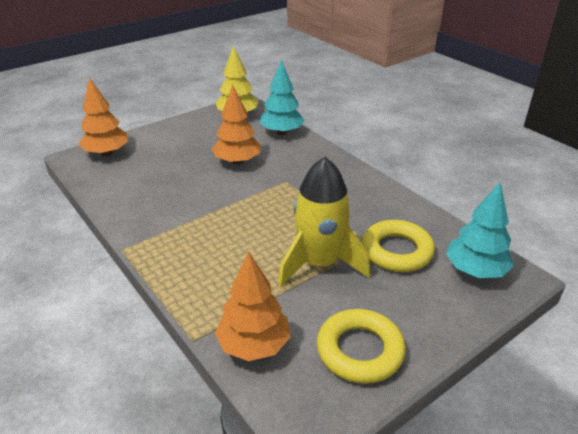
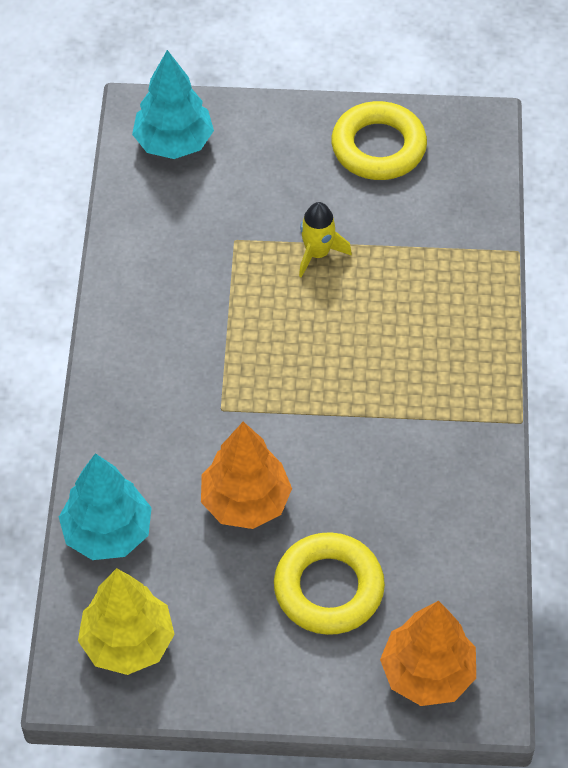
camera: 140 degrees left, 20 degrees up
orange tree [215,251,290,361] -> none
yellow rocket [278,157,370,287] -> yellow rocket [299,202,352,278], size x0.49
yellow ring [362,220,435,272] -> yellow ring moved to [274,532,385,635]

